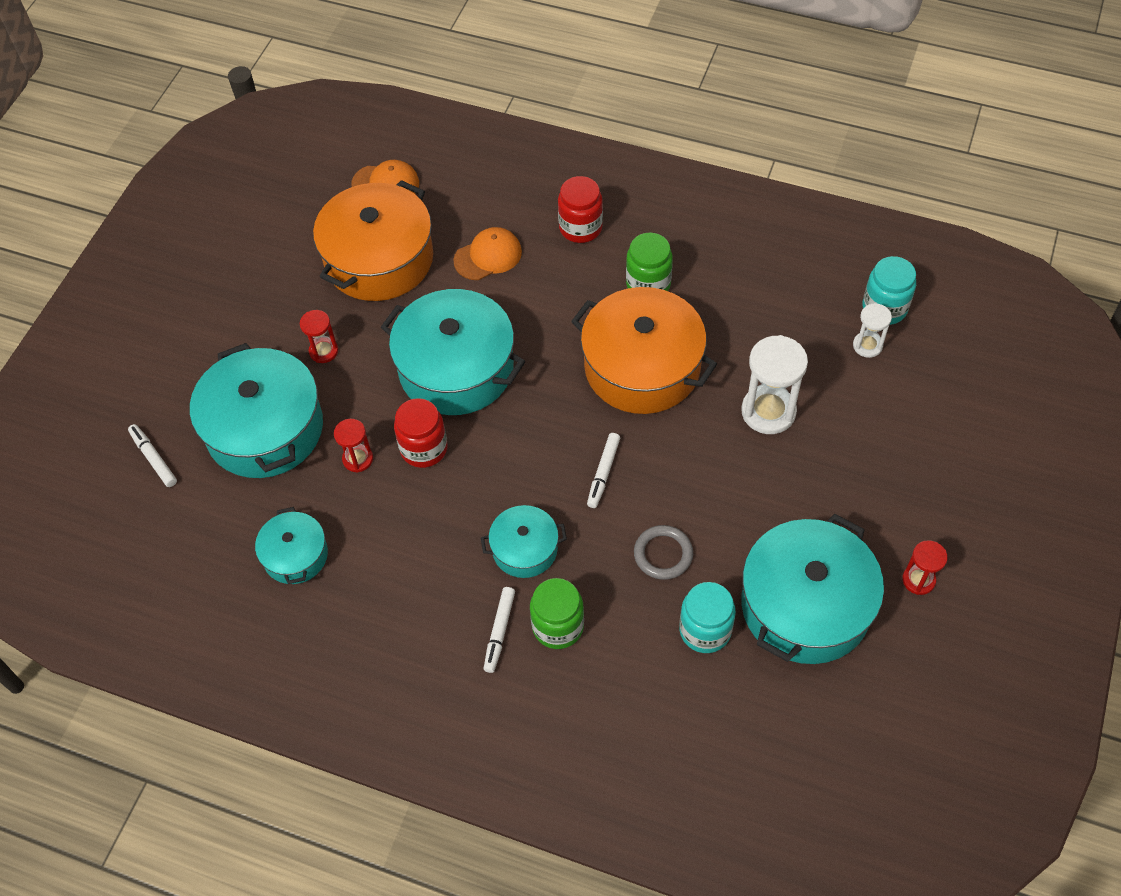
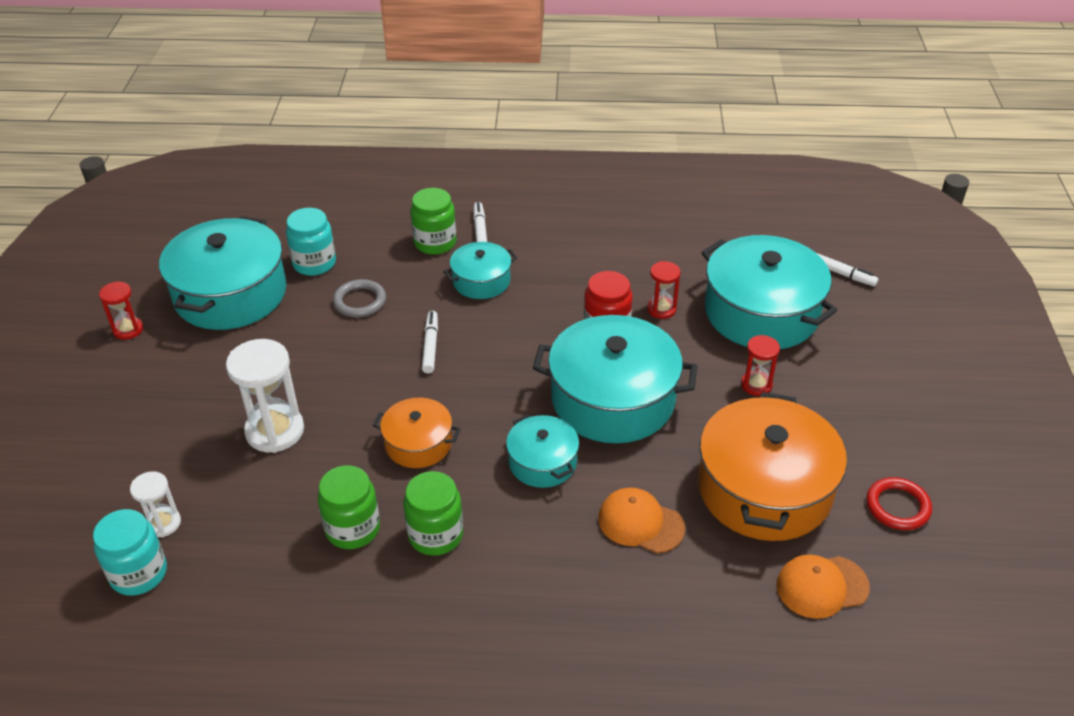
camera: 160 degrees right, 15 degrees down
turquoise pot [255,507,328,584] -> turquoise pot moved to [506,414,579,488]
orange cap [453,227,522,280] -> orange cap turned 75 degrees clockwise [598,488,685,553]
red jar [558,176,603,243] -> none
orange pot [571,287,717,414] -> orange pot [373,398,461,468], size x0.52
none -> green jar [318,465,380,549]
none -> red ring [866,477,932,530]

